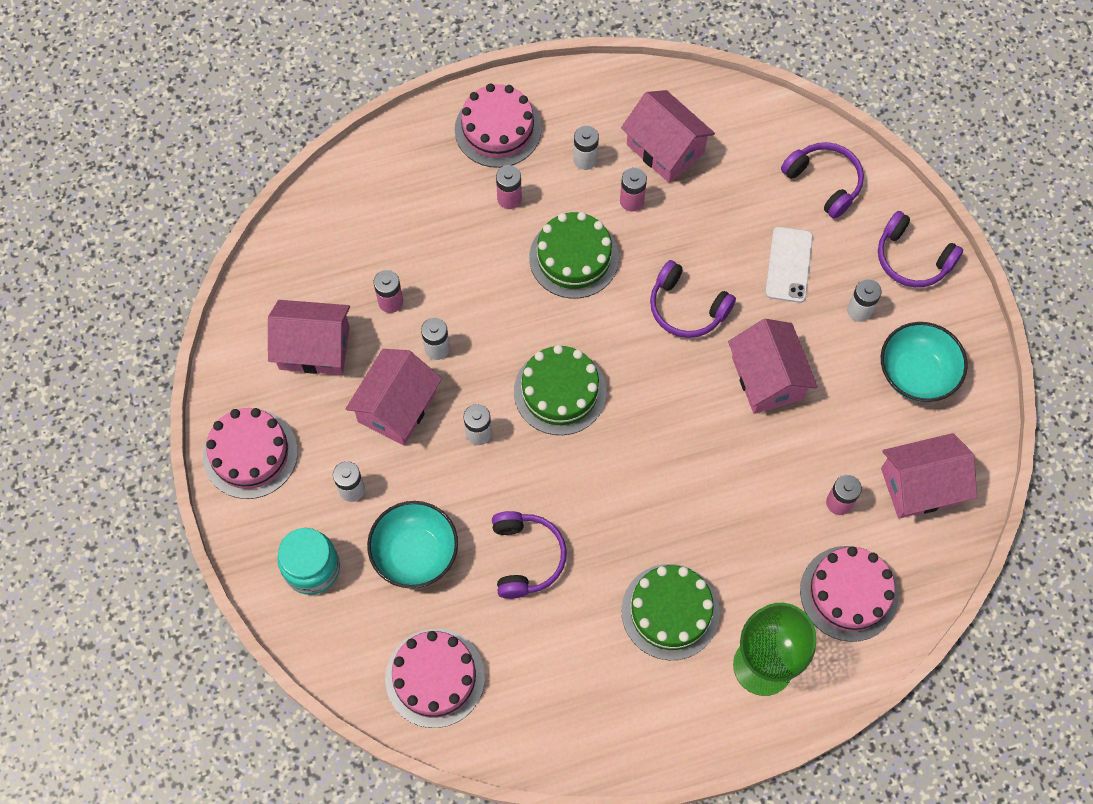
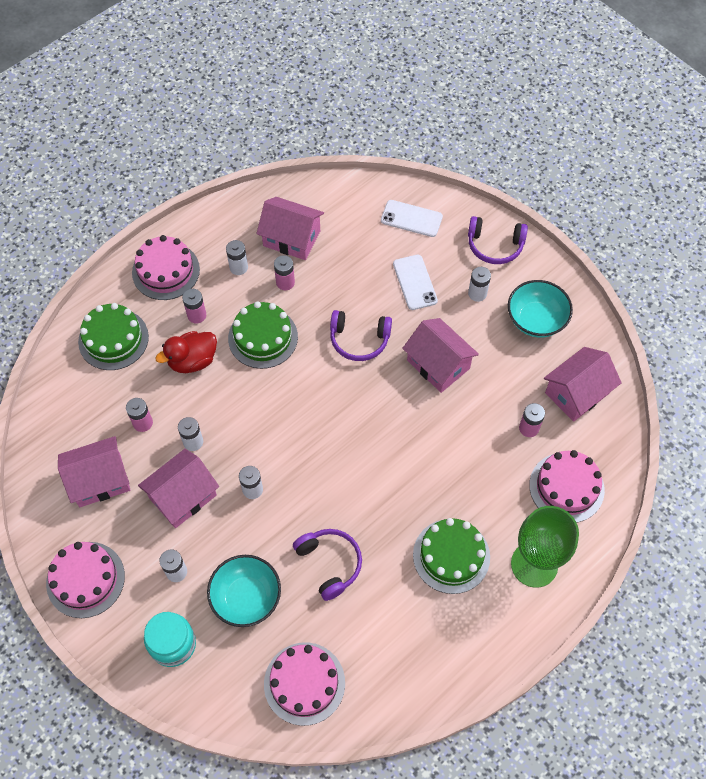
camera: 25 degrees left, 5 degrees down
pink house [346,349,442,445] -> pink house turned 45 degrees clockwise [138,449,219,528]
green cake [514,345,607,435] -> green cake moved to [78,303,149,370]
purple headphones [781,142,864,219] -> white phone [381,200,443,237]
none -> red duck [155,331,217,373]

